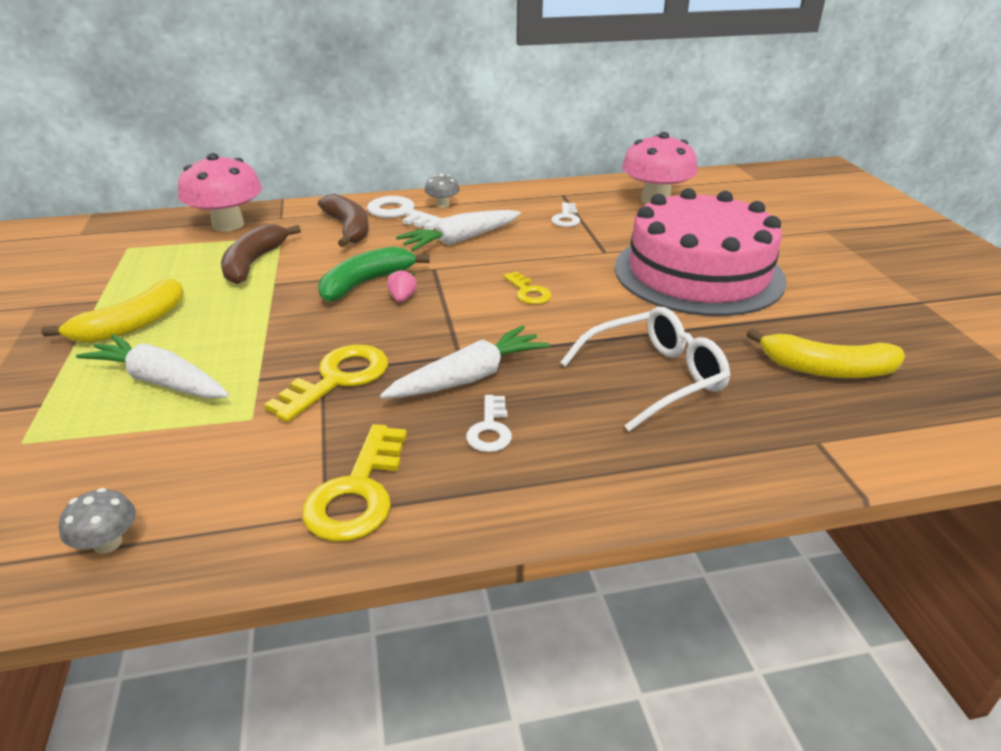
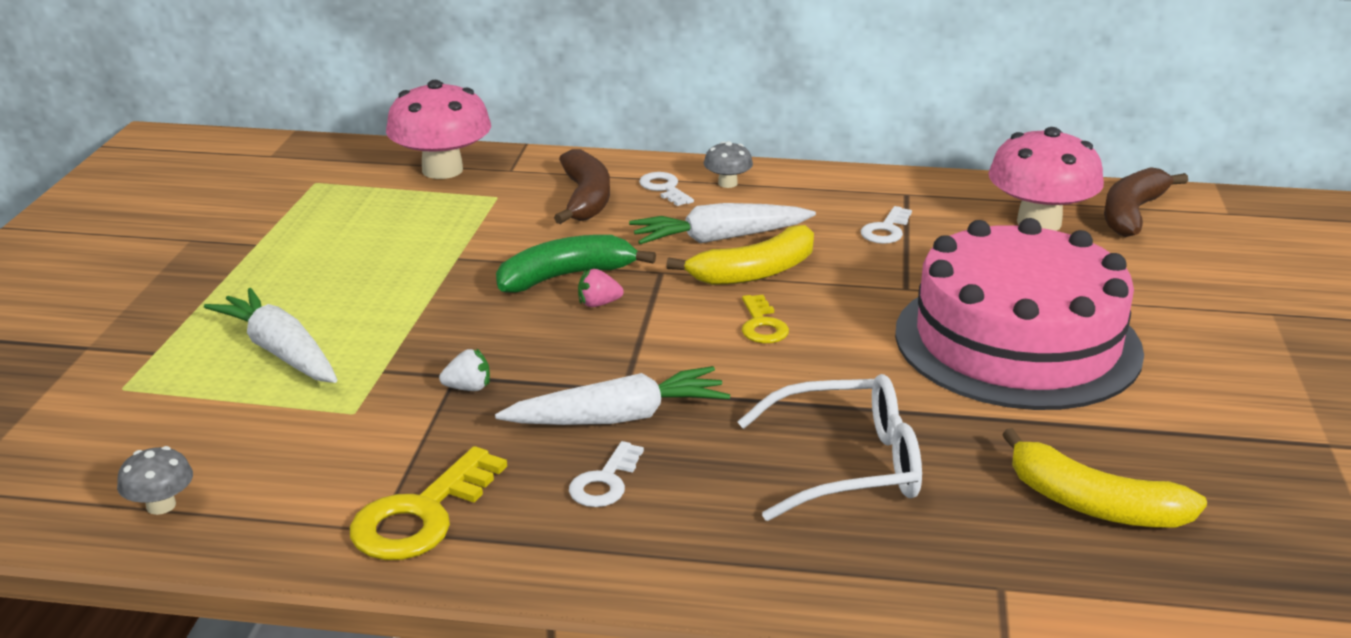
camera: 20 degrees right, 5 degrees down
yellow banana [41,279,184,343] -> yellow banana moved to [666,225,814,285]
brown banana [221,224,301,284] -> brown banana moved to [1104,167,1188,237]
yellow key [264,345,388,422] -> white strawberry [439,348,490,391]
white key [367,196,443,230] -> white key [639,172,694,206], size x0.59
pink strawberry [387,268,417,302] -> pink strawberry turned 120 degrees counterclockwise [578,269,624,307]

